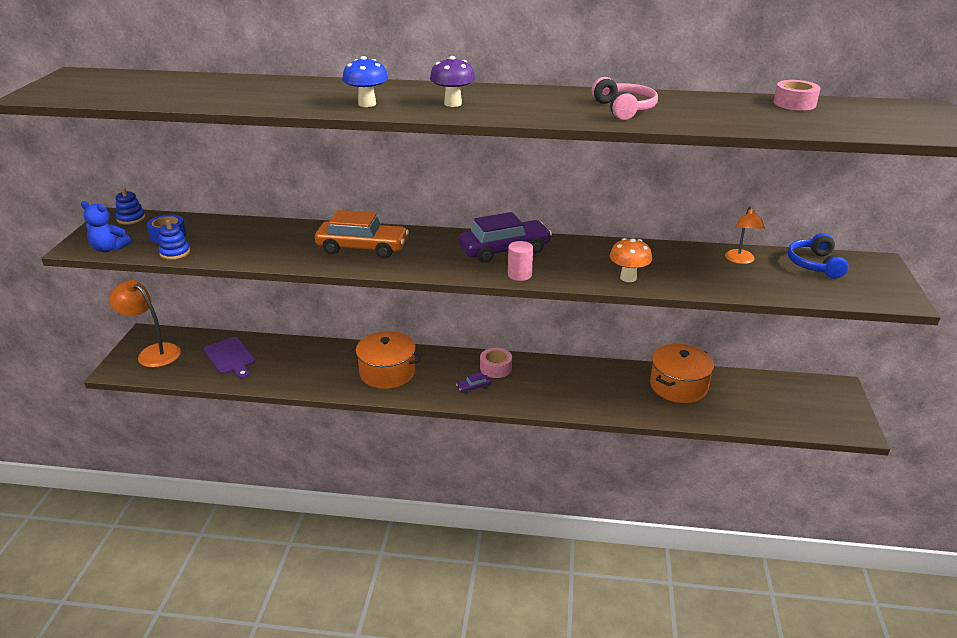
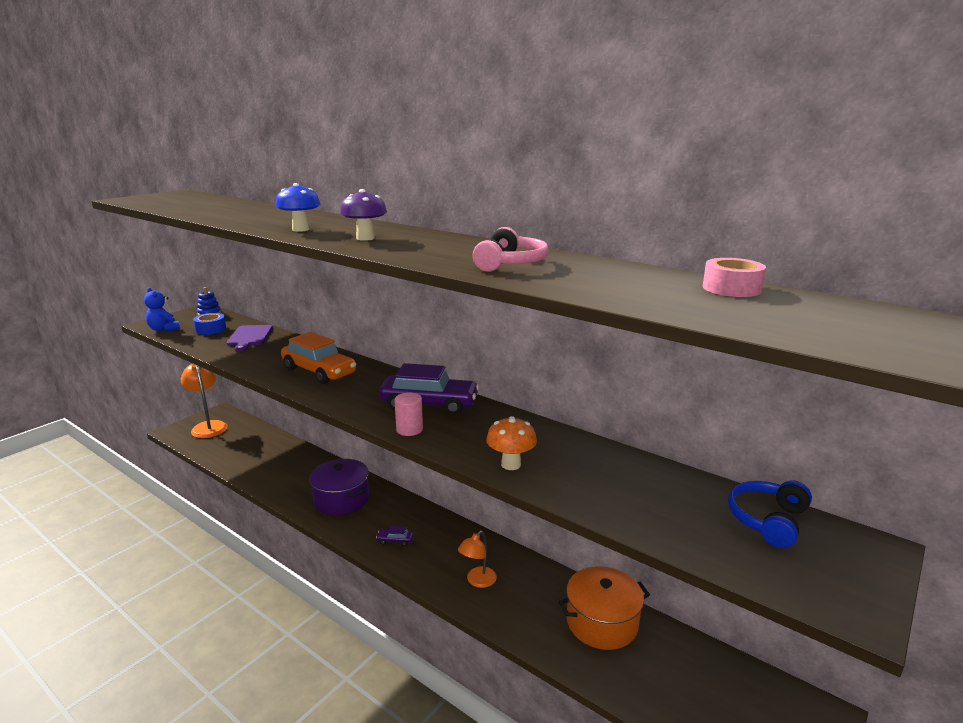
camera: 30 degrees right, 10 degrees down
blue stacking toy [158,220,190,260] -> none
purple cutting board [204,337,255,379] -> purple cutting board moved to [227,325,273,352]
orange pot [350,331,422,389] -> purple pot [309,459,369,515]
pink tape [480,348,512,378] -> none
orange lamp [725,206,765,264] -> orange lamp moved to [458,531,497,588]

